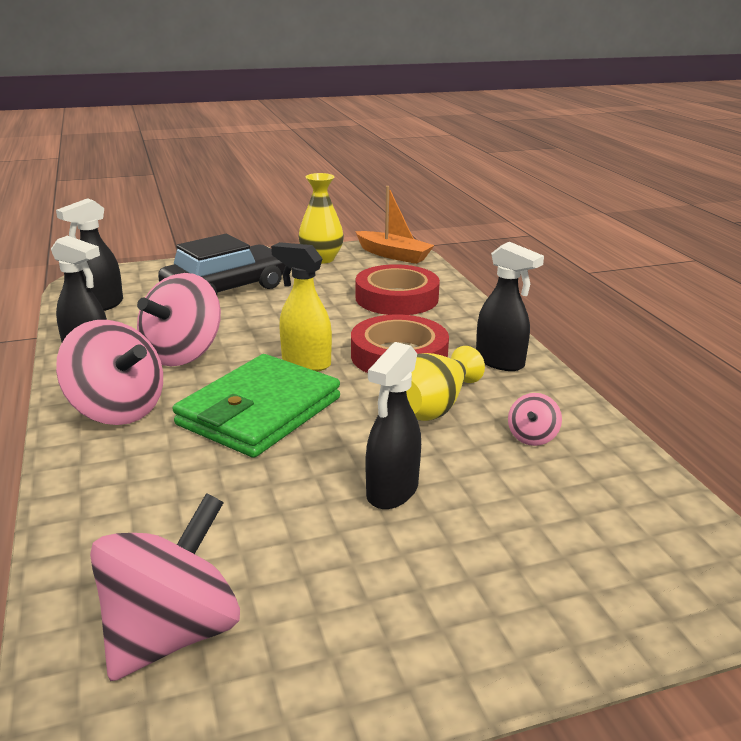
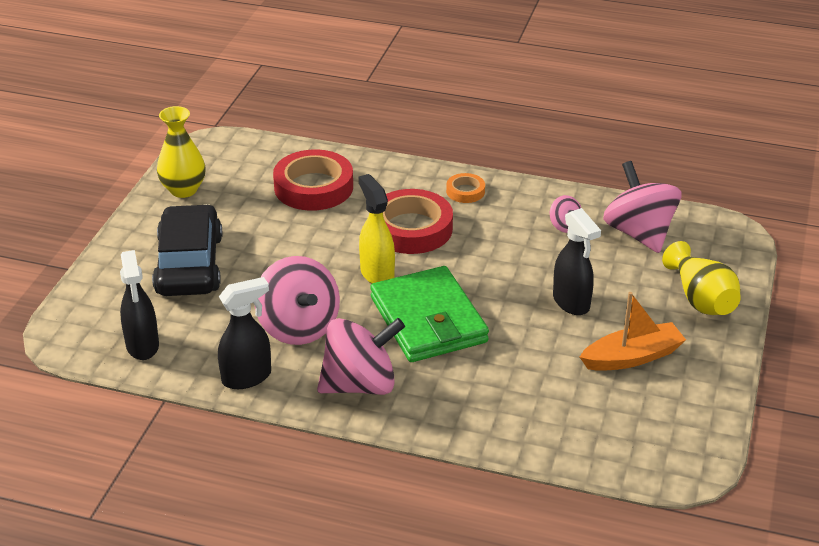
camera: 55 degrees left, 10 degrees up
pink spinning top [90,493,240,681] -> pink spinning top moved to [603,161,681,253]
yellow spray bottle [271,242,332,371] -> yellow spray bottle turned 90 degrees clockwise [359,174,395,284]
orange boat [355,186,435,264] -> orange boat moved to [580,292,686,371]
yellow vase [406,346,485,421] -> yellow vase moved to [662,241,741,315]
black spray bottle [476,242,544,371] -> orange tape [446,173,485,203]

